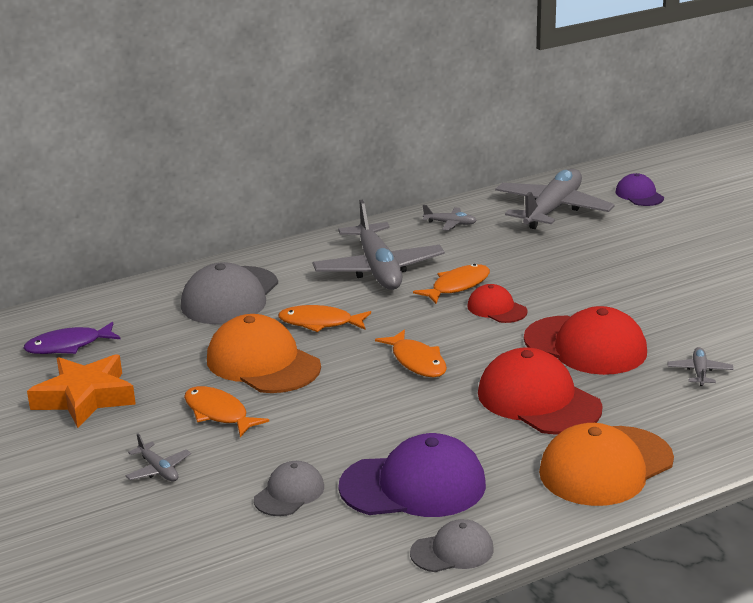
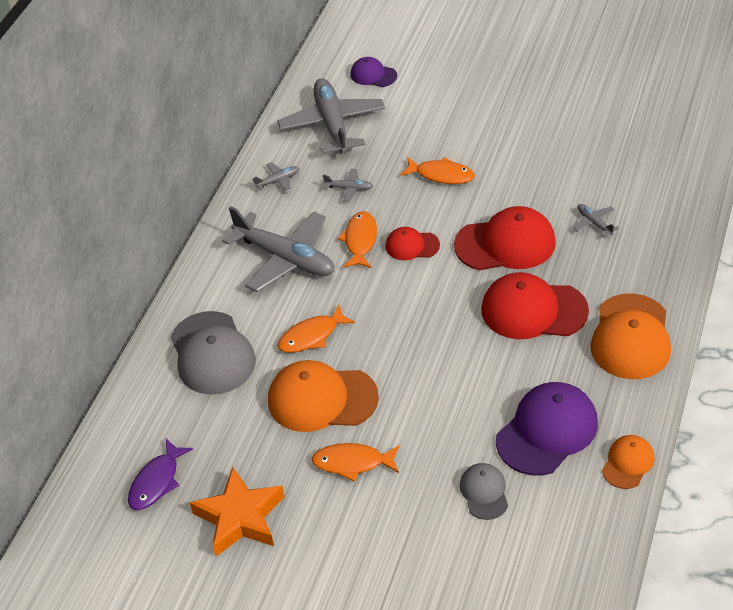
camera: 40 degrees left, 20 degrees up
grey plane [125,433,191,482] -> grey plane moved to [323,169,373,202]
orange fish [375,330,447,377] -> orange fish moved to [400,157,475,184]
grey cap [410,519,494,572] -> orange cap [602,435,654,489]

